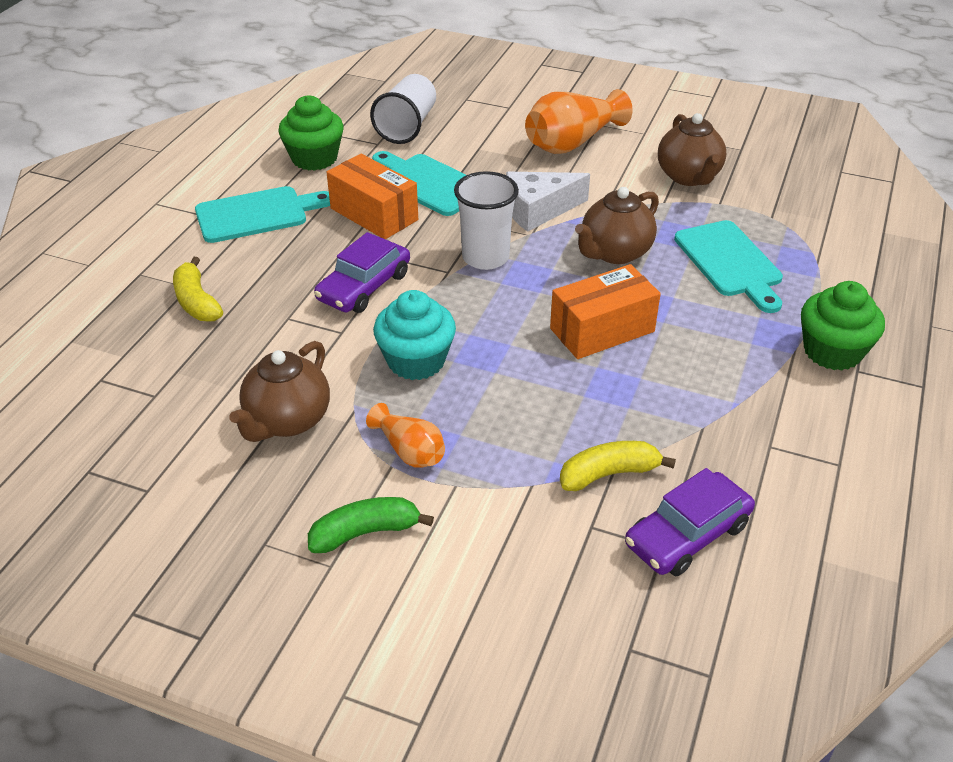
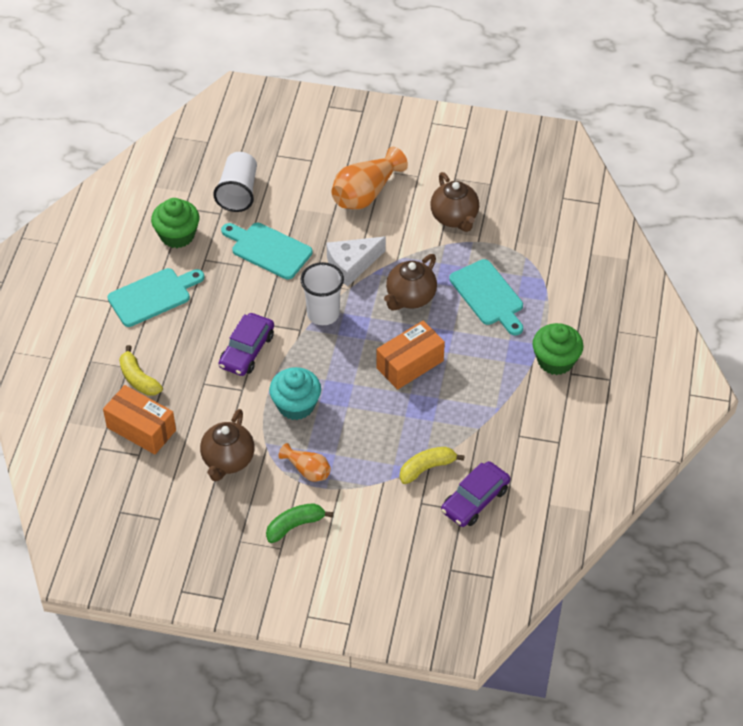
camera: 10 degrees left, 10 degrees up
orange box [327,154,418,239] -> orange box moved to [103,385,176,455]

